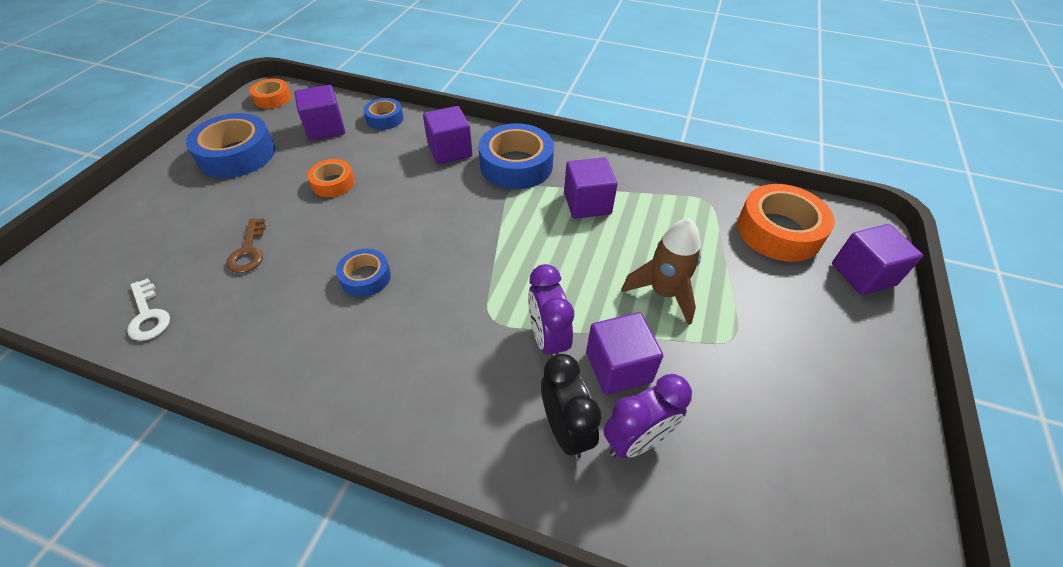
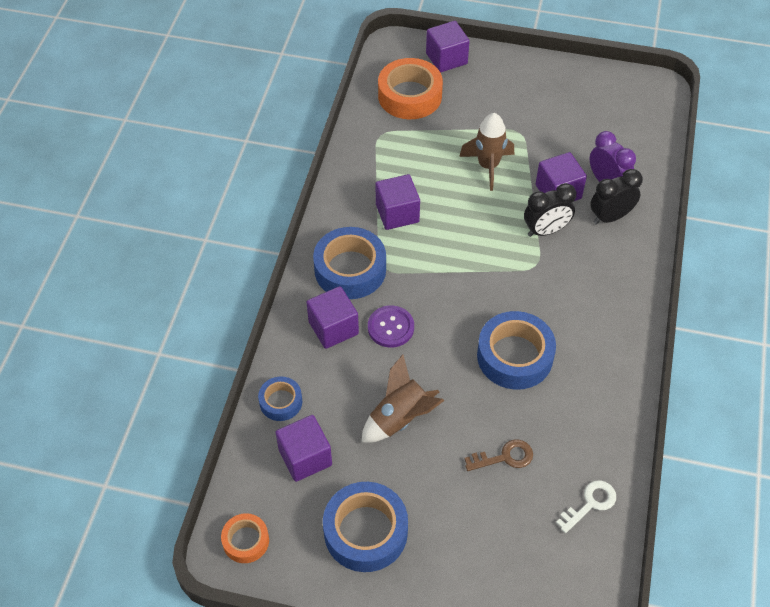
camera: 95 degrees left, 5 degrees up
orange tape [307,159,355,197] -> brown rocket [361,354,444,443]
blue tape [336,249,391,297] -> blue tape [477,311,556,390], size x1.82
purple clock [528,264,574,356] -> black clock [524,183,576,237]
none -> purple button [368,305,414,347]

